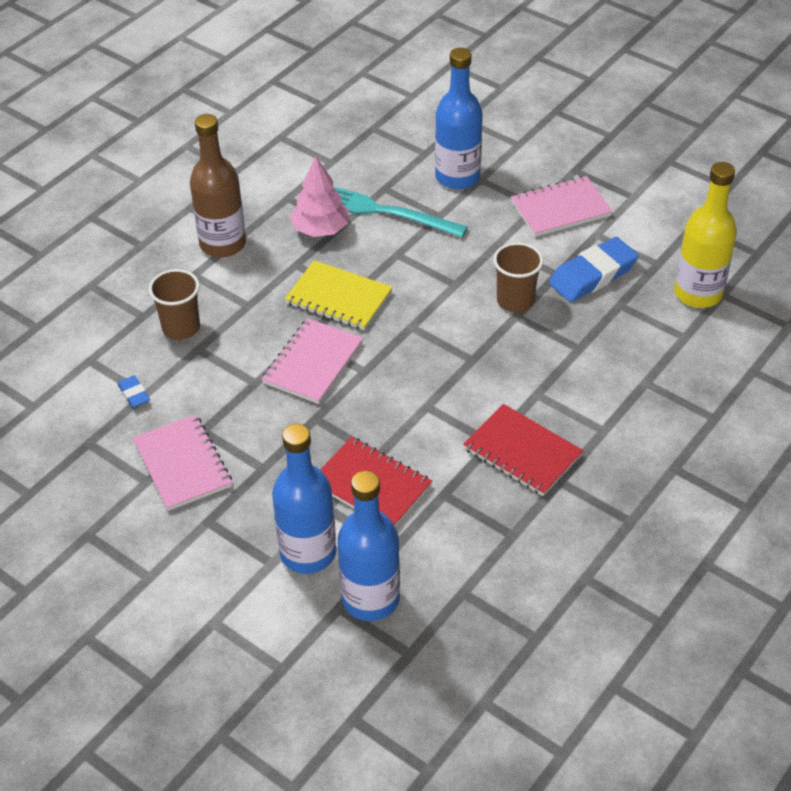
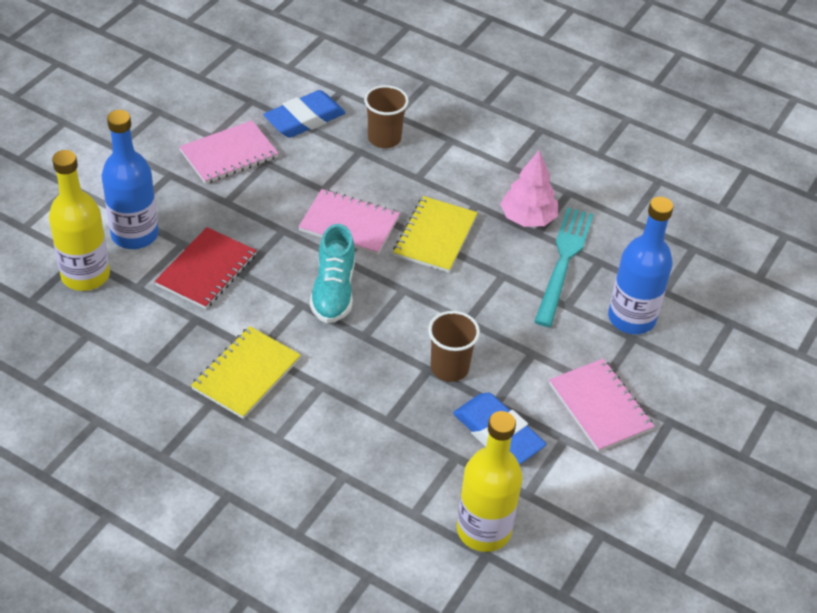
camera: 80 degrees right, 0 degrees up
blue eraser [117,376,150,408] -> blue eraser [263,90,346,138], size x2.13
brown bottle [190,114,246,258] -> none
blue bottle [337,470,400,621] -> yellow bottle [49,150,110,291]
red notebook [463,404,583,496] -> yellow notebook [191,326,301,419]
none -> turquoise shoe [310,224,355,323]

